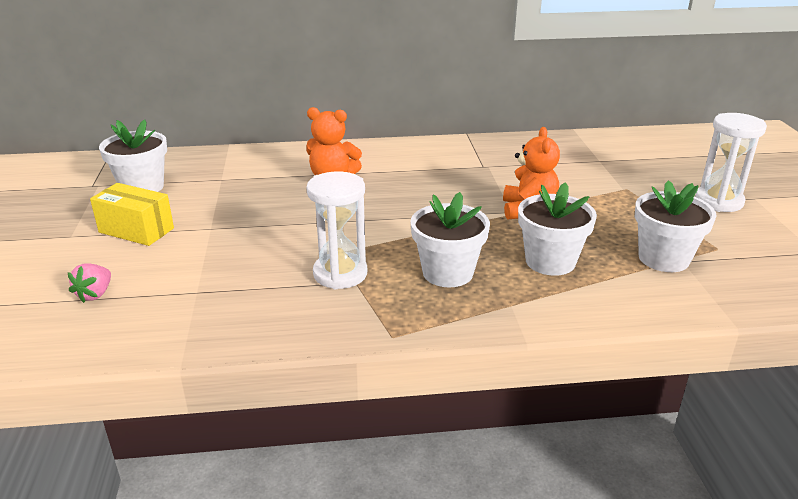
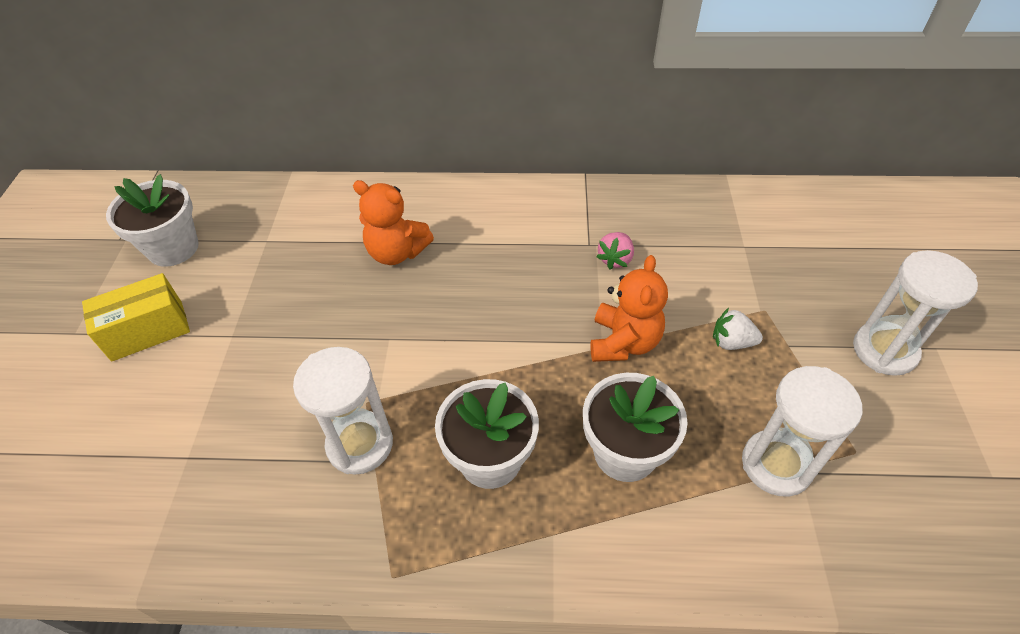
camera: 10 degrees right, 20 degrees up
pink strawberry [67,264,111,303] -> pink strawberry moved to [596,232,634,269]
yellow box [90,183,174,246] -> yellow box turned 60 degrees counterclockwise [82,273,190,362]
white flower pot [635,180,716,272] -> white hourglass [742,366,862,496]
none -> white strawberry [713,308,763,350]

